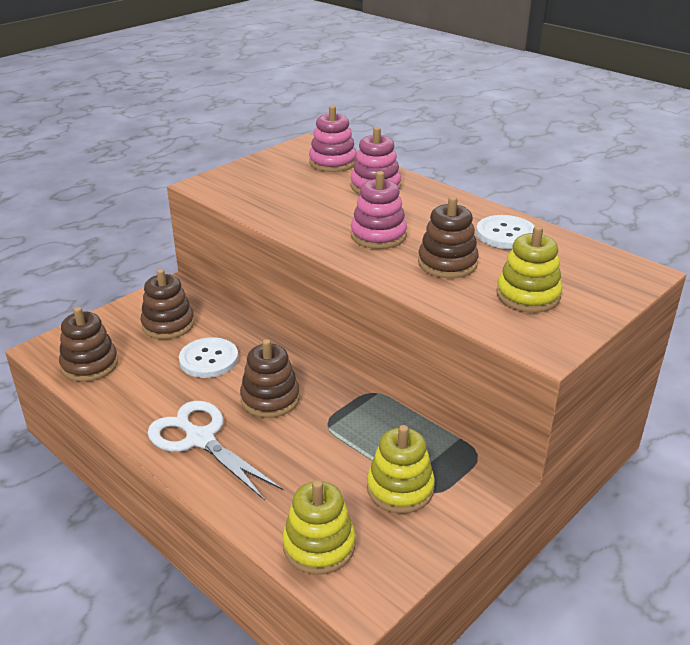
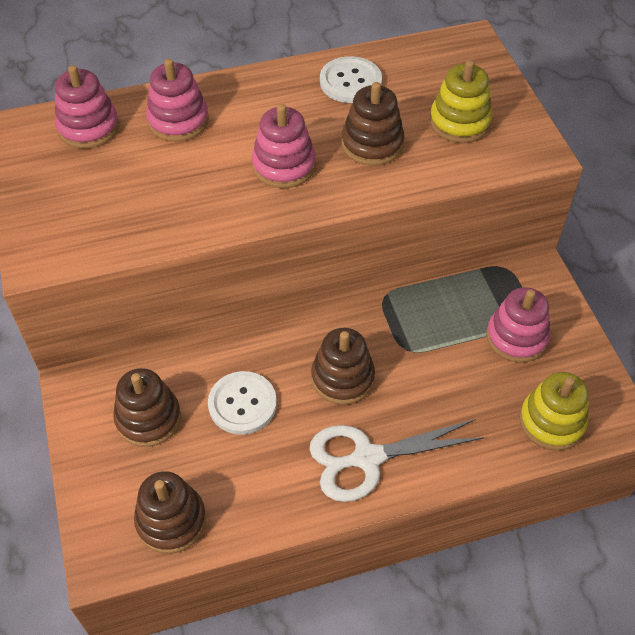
camera: 60 degrees left, 20 degrees up
yellow stacking toy [367,425,435,514] -> pink stacking toy [486,287,550,363]

